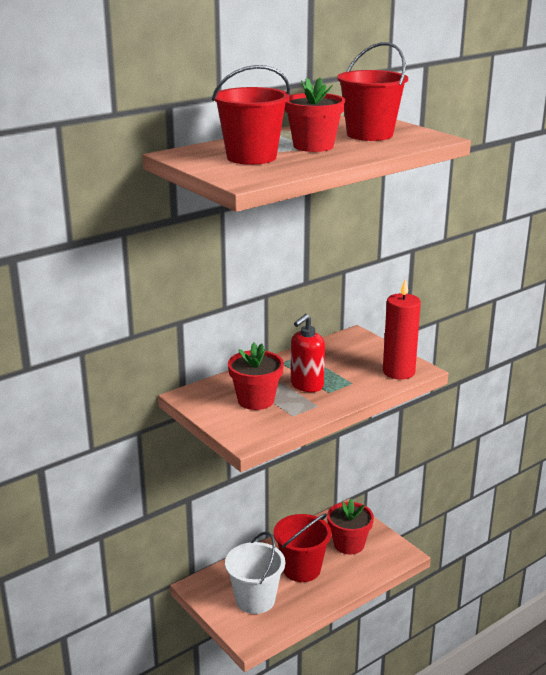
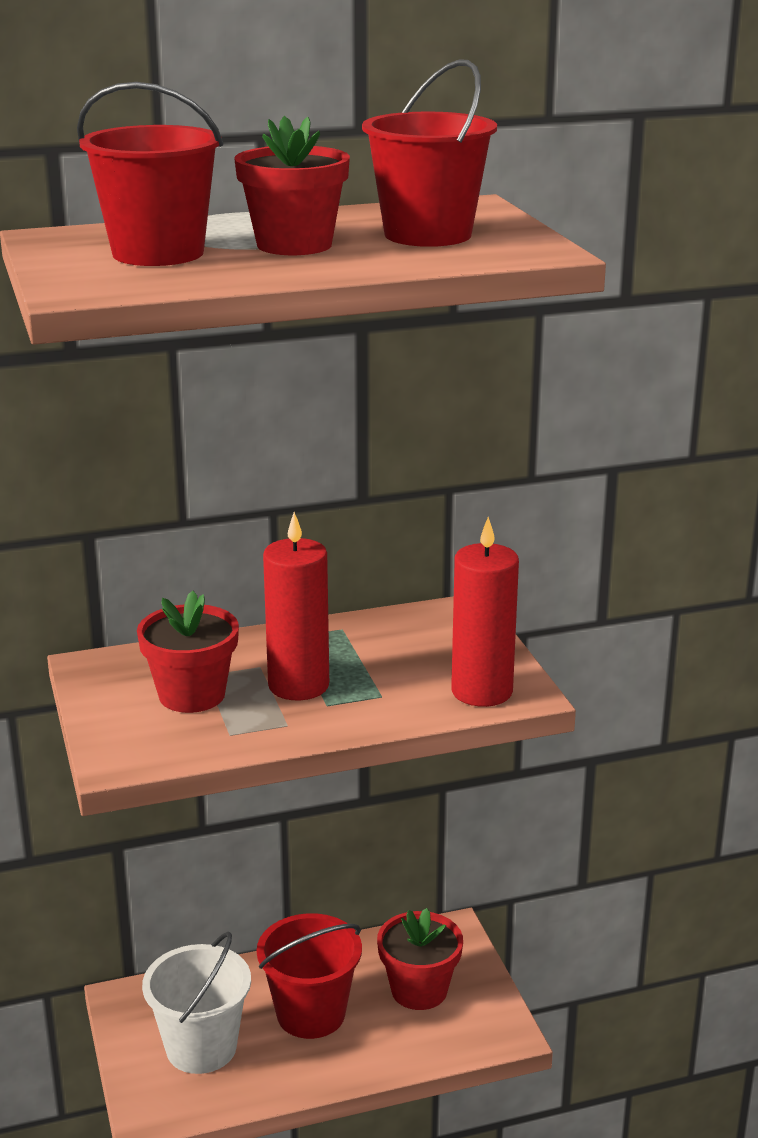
camera: 20 degrees right, 0 degrees up
red soap dispenser [291,314,325,392] -> red candle [263,512,329,701]

